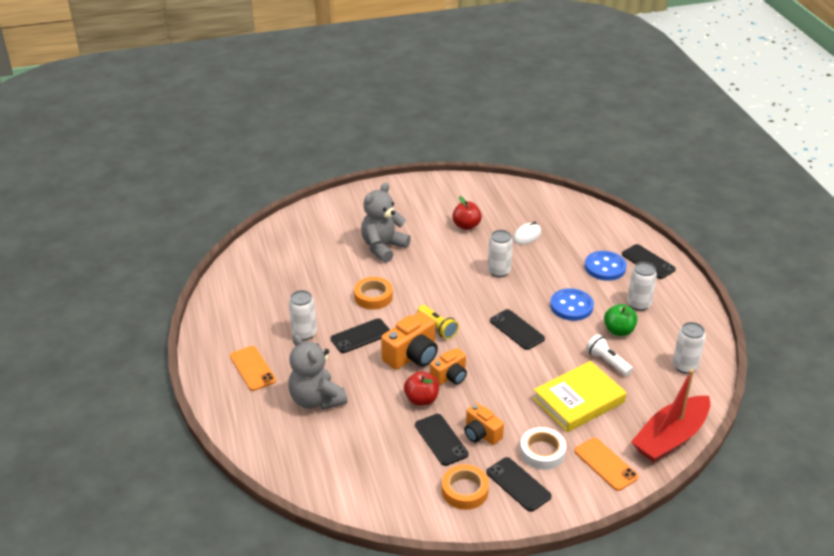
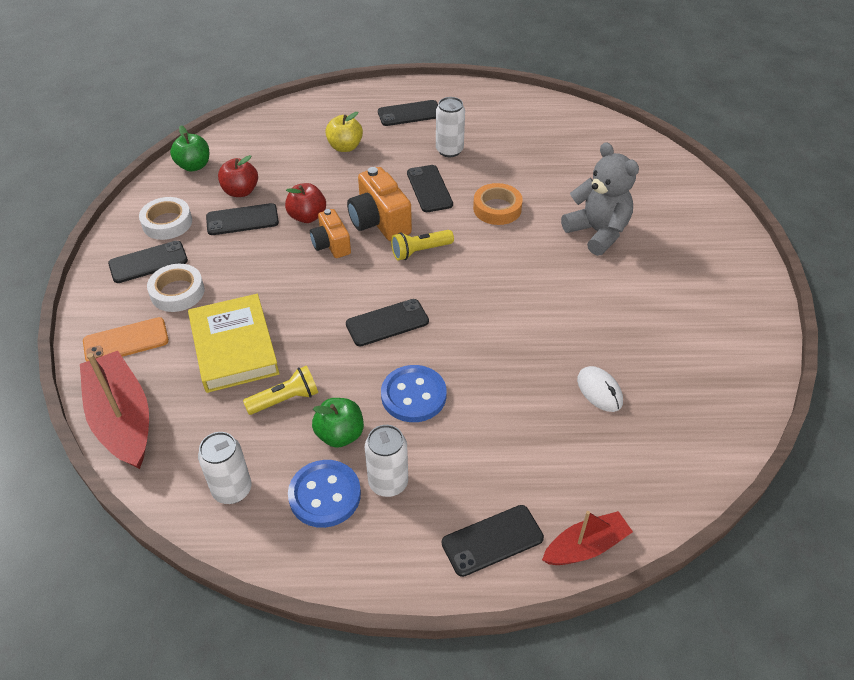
camera: 105 degrees right, 10 degrees up
orange phone [230,346,276,391] -> black phone [378,100,438,126]
grey teddy bear [288,334,347,410] -> yellow apple [325,112,363,152]
orange tape [442,464,489,510] -> white tape [139,197,192,240]
red apple [452,196,482,230] -> red apple moved to [218,155,258,197]
orange camera [464,403,504,445] -> none
white can [488,230,513,277] -> none
blue button [585,251,627,281] -> blue button moved to [288,460,361,528]
white flashlight [586,334,633,376] -> yellow flashlight [243,365,318,415]
none -> green apple [170,125,209,172]
none -> red boat [542,511,633,565]

